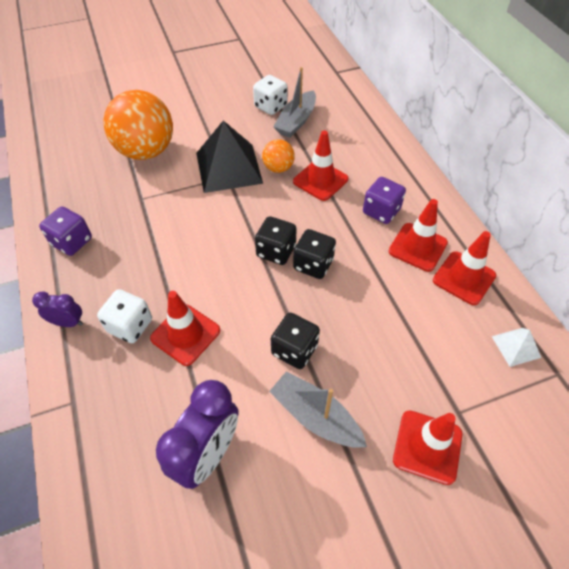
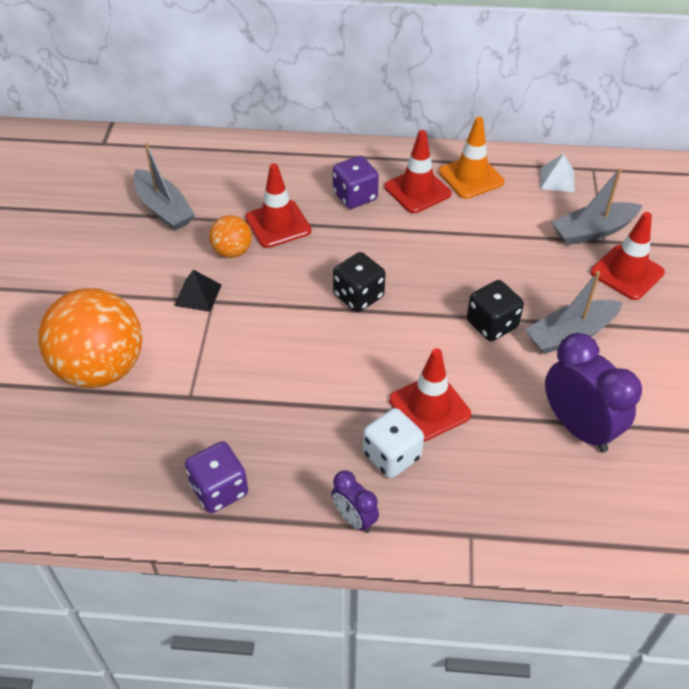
camera: 65 degrees left, 5 degrees down
purple clock [32,292,83,327] -> purple clock turned 75 degrees counterclockwise [331,470,379,533]
black pyramid [196,121,263,193] -> black pyramid [174,270,221,312], size x0.47
white dice [253,75,288,115] -> none
black dice [293,229,336,279] -> none
red traffic cone [433,231,496,305] -> orange traffic cone [439,117,504,199]
none -> grey boat [551,168,643,245]

